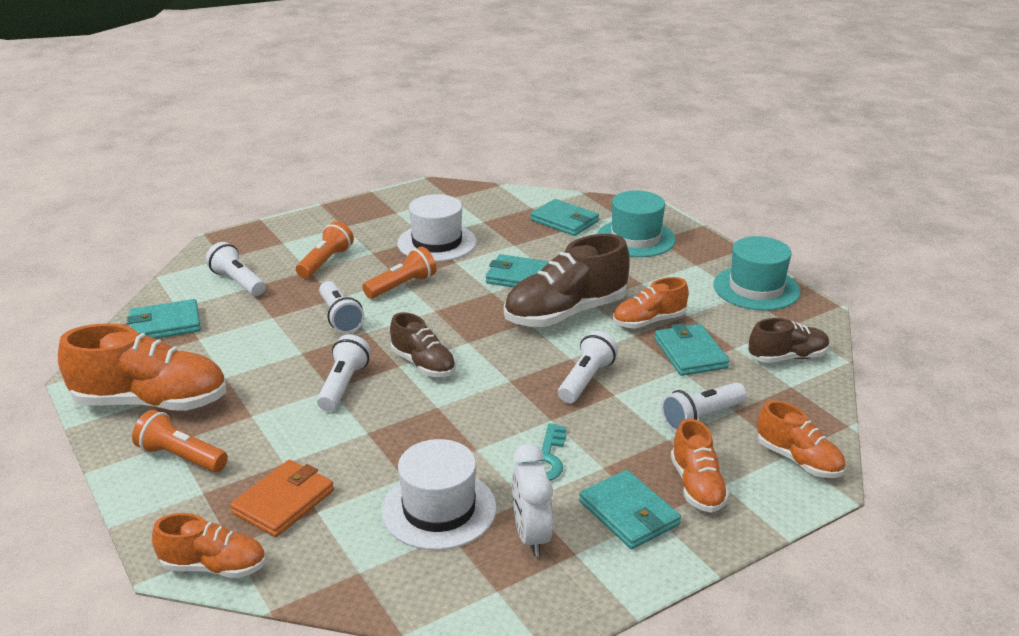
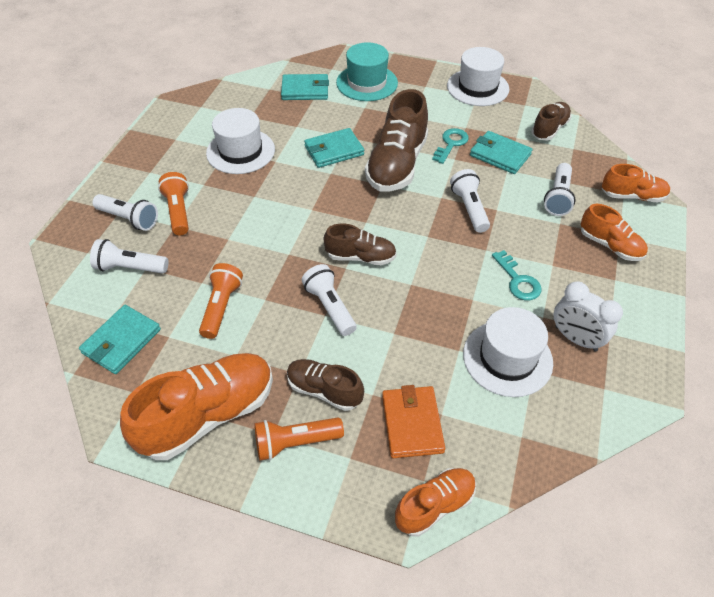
camera: 40 degrees left, 20 degrees up
white flashlight [319,281,364,334] -> white flashlight moved to [92,194,158,231]
orange flashlight [362,246,436,299] -> orange flashlight moved to [199,263,243,339]
turquoise wallet [579,470,681,549] -> none
orange shoe [613,277,689,328] -> turquoise key [432,128,469,164]
turquoise hat [713,236,800,311] -> white hat [447,47,509,106]
none -> brown shoe [287,359,364,411]

